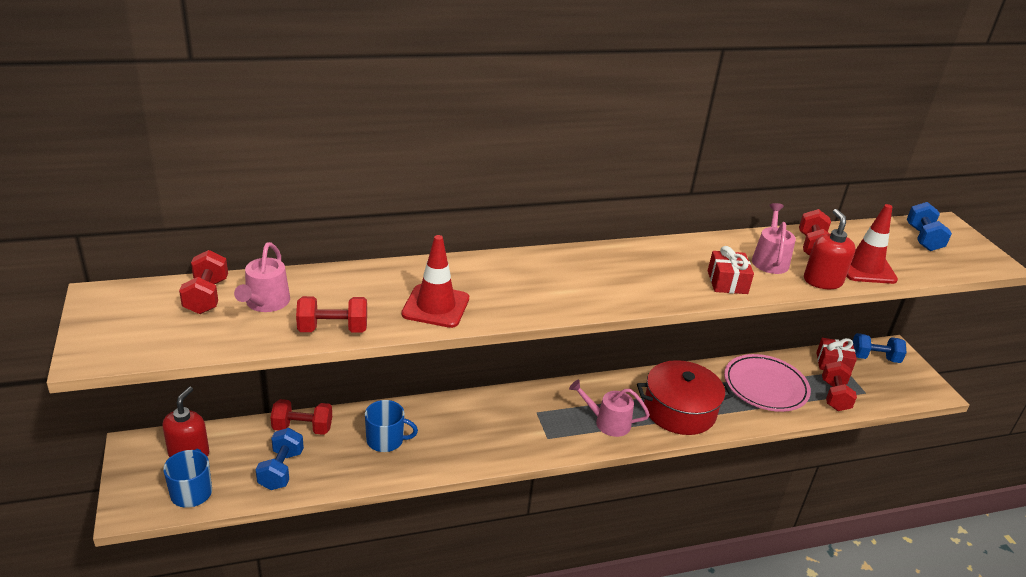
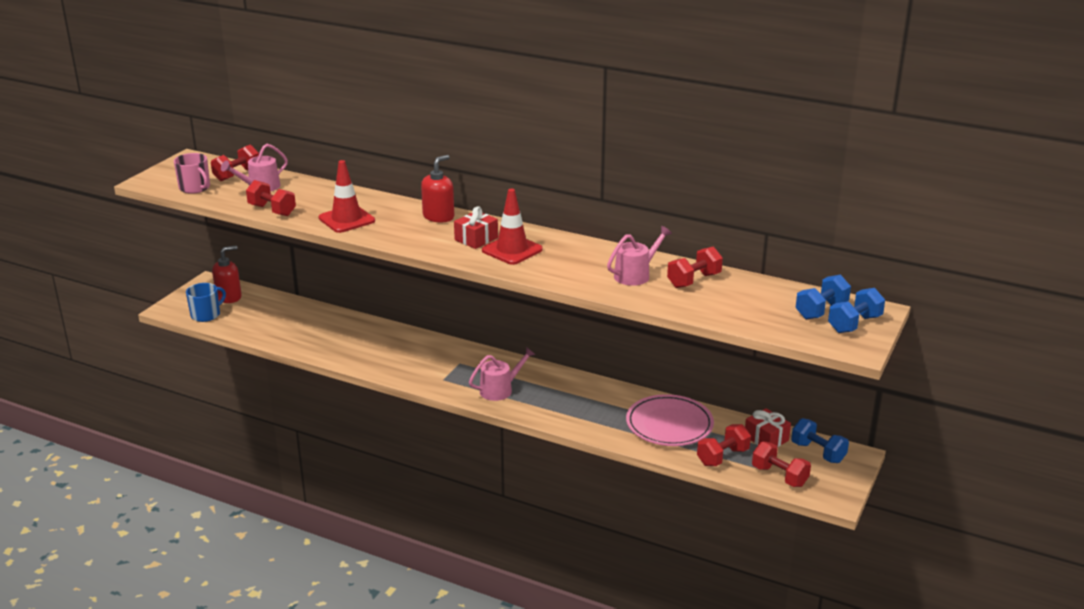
camera: 45 degrees right, 5 degrees down
blue dumbbell [256,428,304,490] -> blue dumbbell moved to [828,288,885,333]
red dumbbell [270,399,332,435] -> red dumbbell moved to [752,442,811,487]
blue mug [365,400,418,452] -> none
pink watering can [569,380,650,437] -> pink watering can turned 90 degrees clockwise [469,347,536,401]
red pot [637,360,733,435] -> none
red gift [708,246,754,294] -> red gift moved to [454,206,498,249]
red soap dispenser [804,209,856,289] -> red soap dispenser moved to [421,155,454,222]
red traffic cone [846,204,898,284] -> red traffic cone moved to [482,189,543,265]
none -> pink mug [174,153,210,194]

